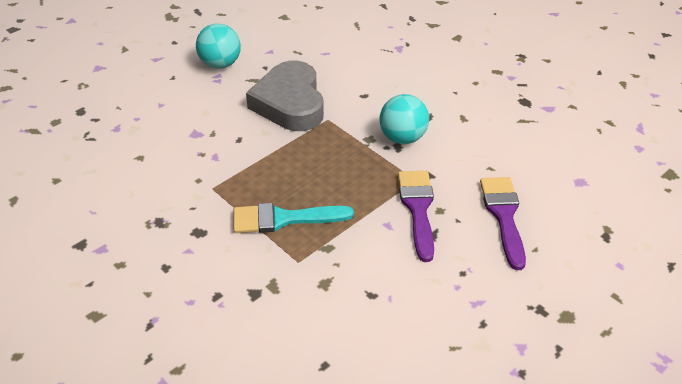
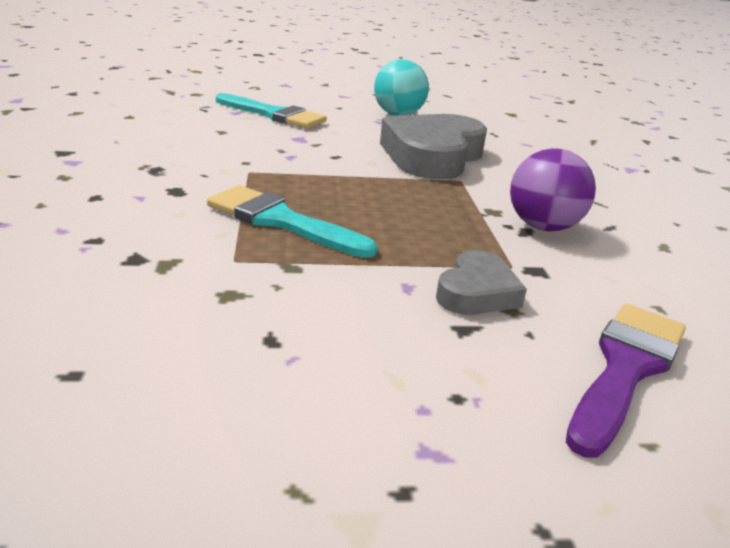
camera: 35 degrees right, 15 degrees down
turquoise ball [379,94,429,144] -> purple ball [510,148,596,231]
purple brush [398,171,434,262] -> grey heart [436,250,527,315]
none -> turquoise brush [216,93,327,129]

